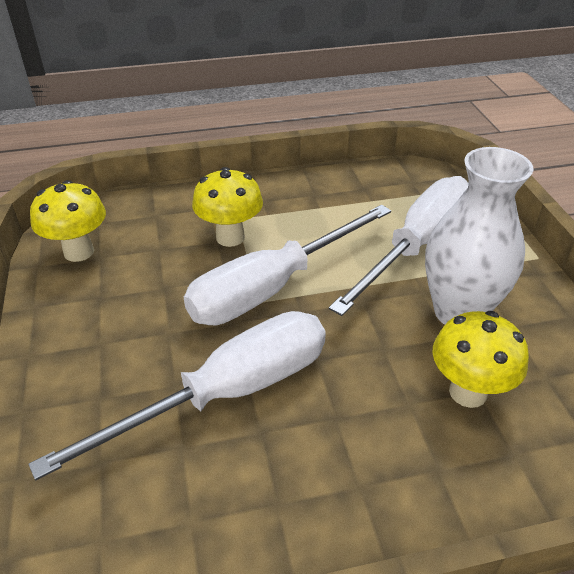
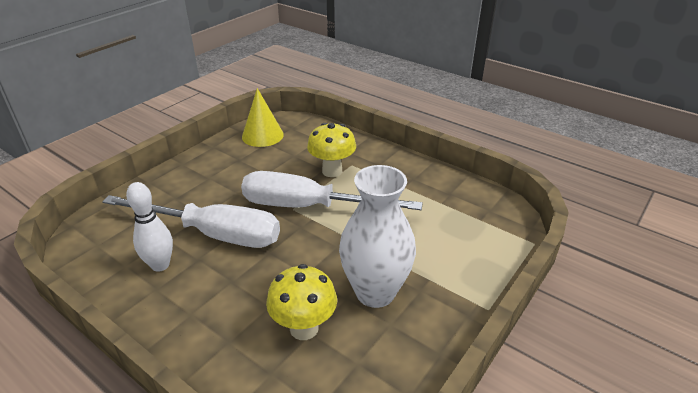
camera: 50 degrees right, 5 degrees down
yellow mushroom [30,180,106,262] -> yellow cone [242,88,284,147]
white screwdriver [329,176,469,316] -> none
none -> white bowling pin [126,182,173,272]

